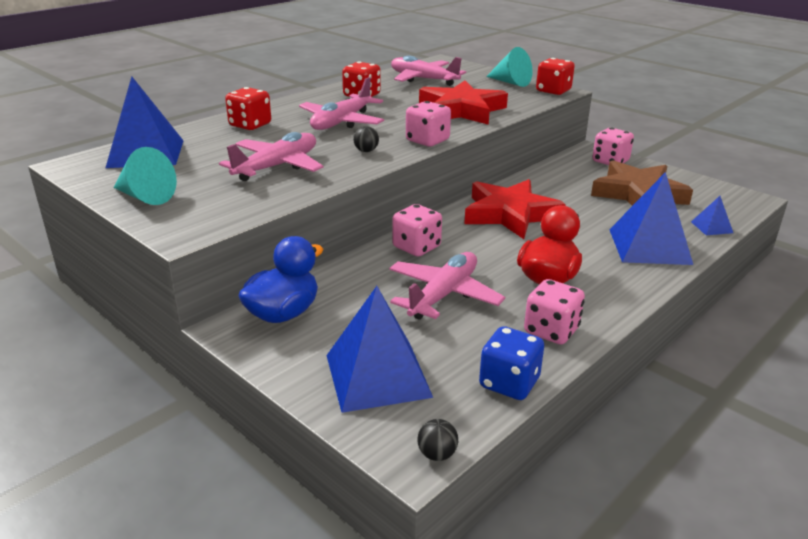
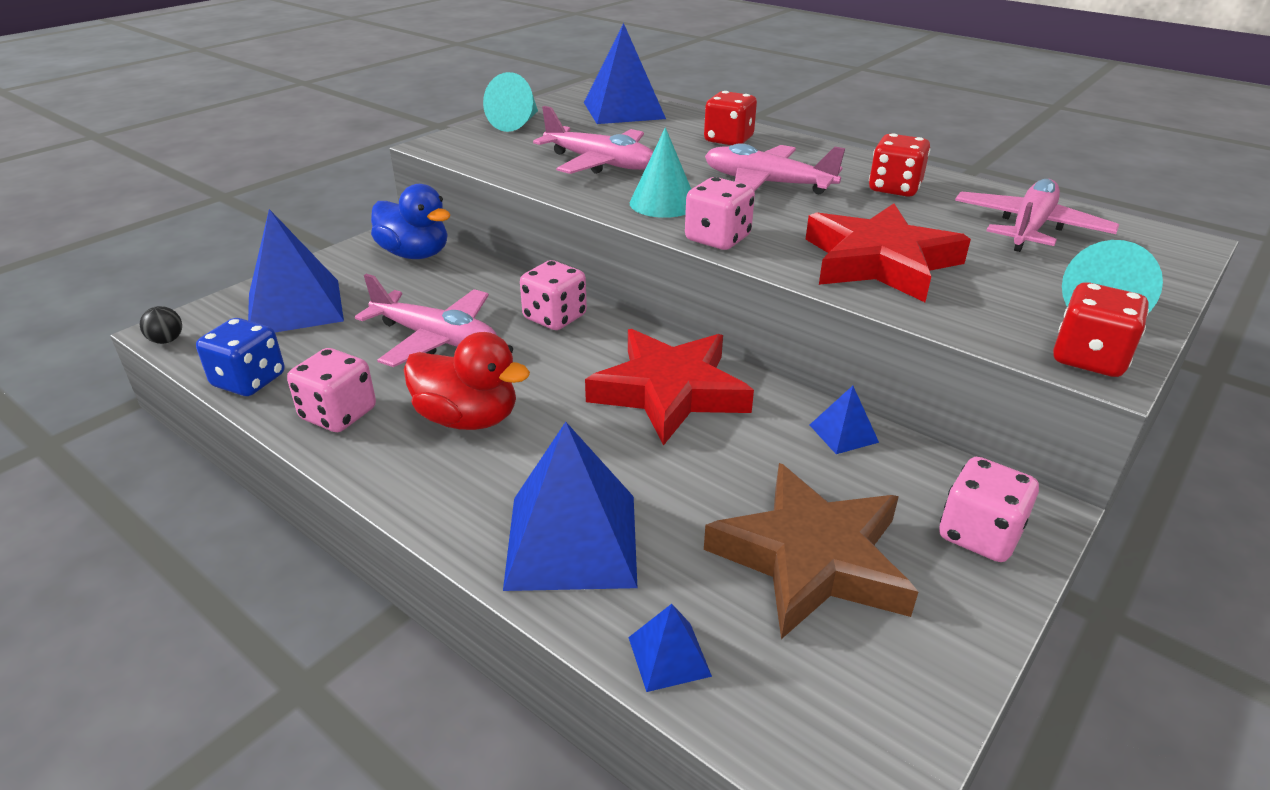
camera: 85 degrees right, 5 degrees up
black ball [353,126,379,152] -> turquoise cone [630,127,691,218]
none -> blue pyramid [810,386,879,454]

